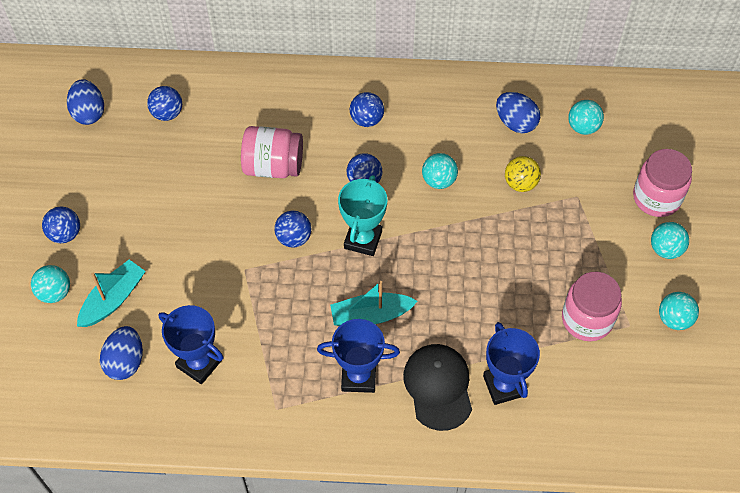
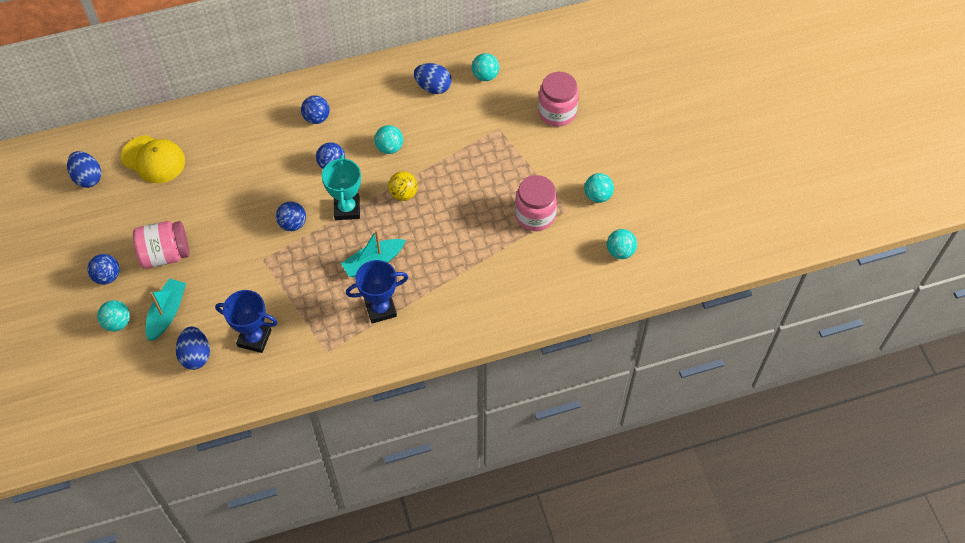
camera: 20 degrees left, 0 degrees up
blue ball [147,86,182,121] -> yellow cap [121,135,185,183]
pink jar [241,126,303,178] -> pink jar moved to [133,221,189,269]
black cap [403,344,472,431] -> none
blue trophy [483,322,540,405] -> none
yellow ball [505,156,541,192] -> yellow ball moved to [388,171,418,201]
turquoise ball [651,222,689,259] -> turquoise ball moved to [607,229,637,259]

